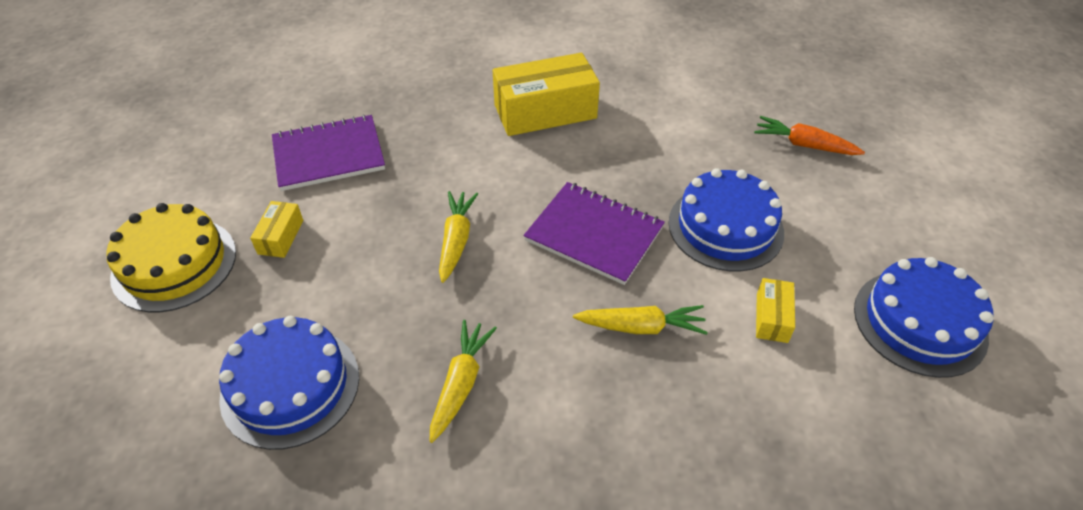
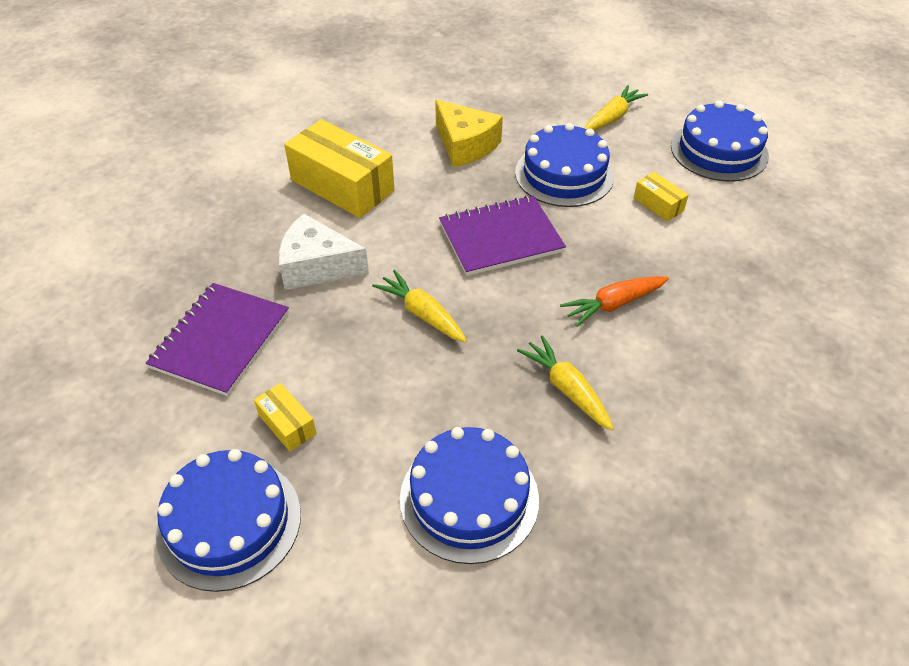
camera: 50 degrees left, 0 degrees up
yellow cake [106,203,236,312] -> blue cake [156,449,301,592]
yellow box [493,53,600,136] -> yellow box turned 75 degrees counterclockwise [284,119,395,218]
yellow carrot [573,305,708,335] -> yellow carrot moved to [584,85,648,130]
orange carrot [754,116,865,155] -> orange carrot moved to [560,276,669,327]
none -> white cheese [279,214,369,290]
none -> yellow cheese [435,100,503,167]

